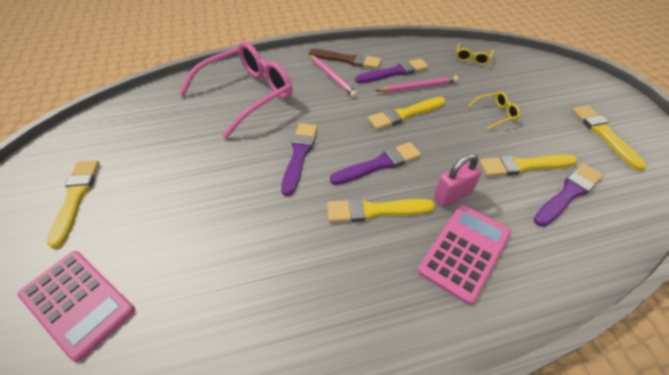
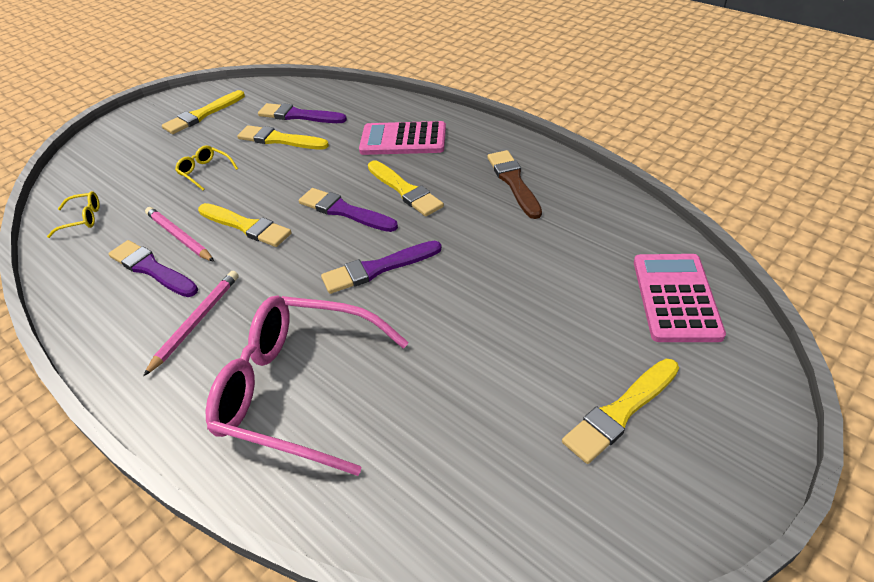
camera: 120 degrees left, 5 degrees down
brown brush [309,49,382,69] -> brown brush moved to [487,150,542,219]
pink padlock [434,153,482,207] -> none
yellow brush [480,154,578,177] -> yellow brush turned 150 degrees clockwise [237,125,329,149]

